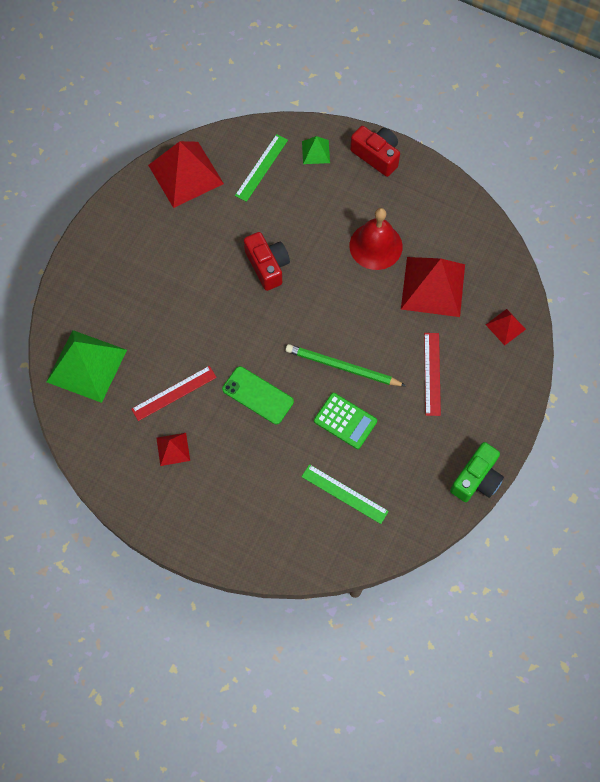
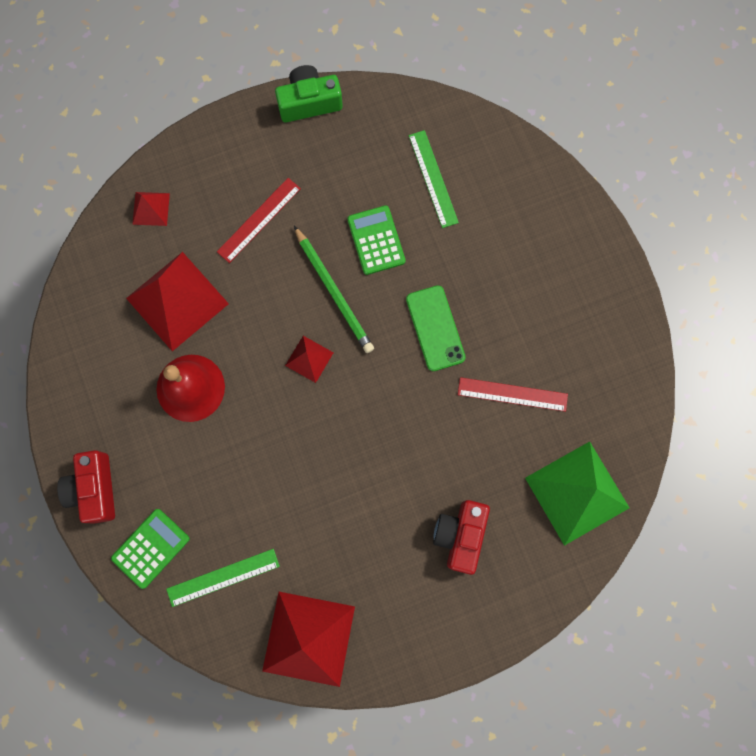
camera: 140 degrees left, 10 degrees up
red pyramid [156,433,190,466] -> red pyramid moved to [285,336,334,383]
red camera [244,232,290,291] -> red camera moved to [433,500,490,575]
green pyramid [302,136,330,164] -> green calculator [111,509,190,589]

